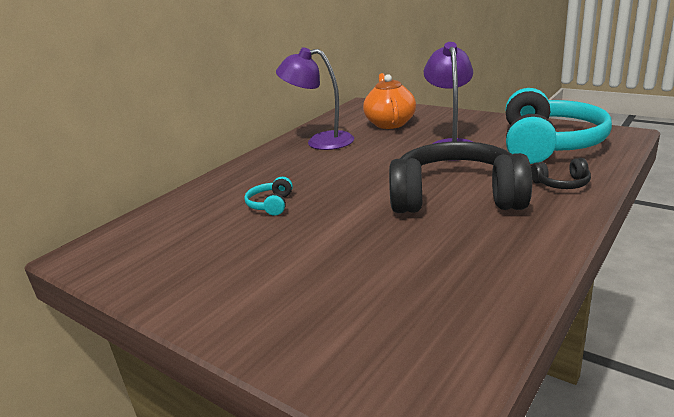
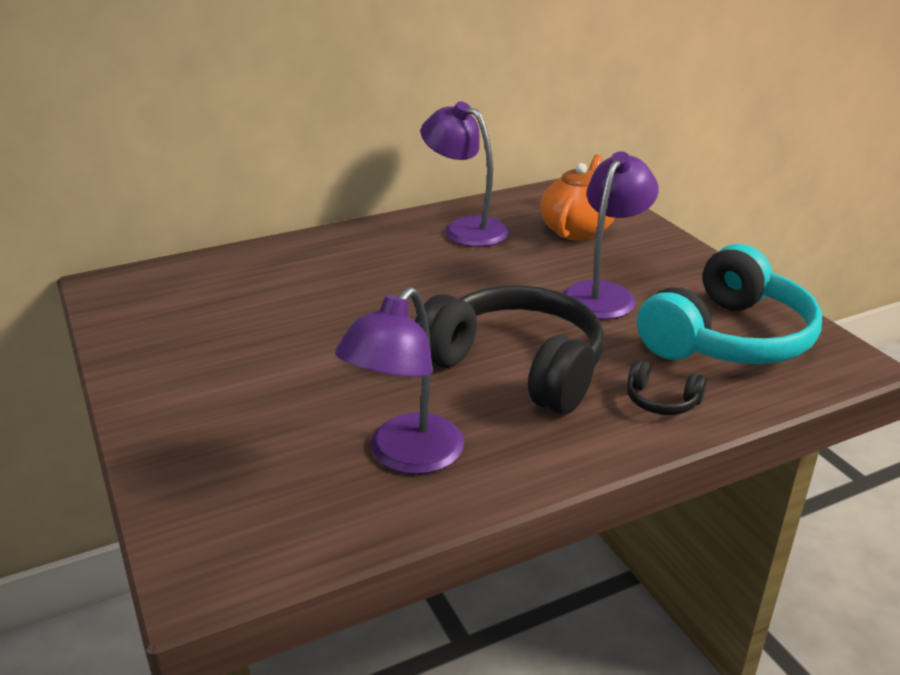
camera: 25 degrees right, 5 degrees up
turquoise headphones [244,177,293,216] -> none
none -> purple lamp [335,287,464,474]

